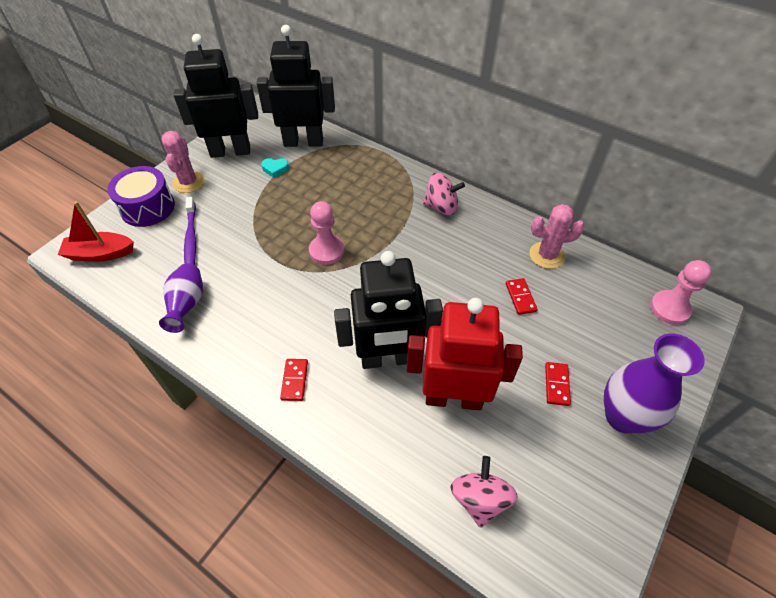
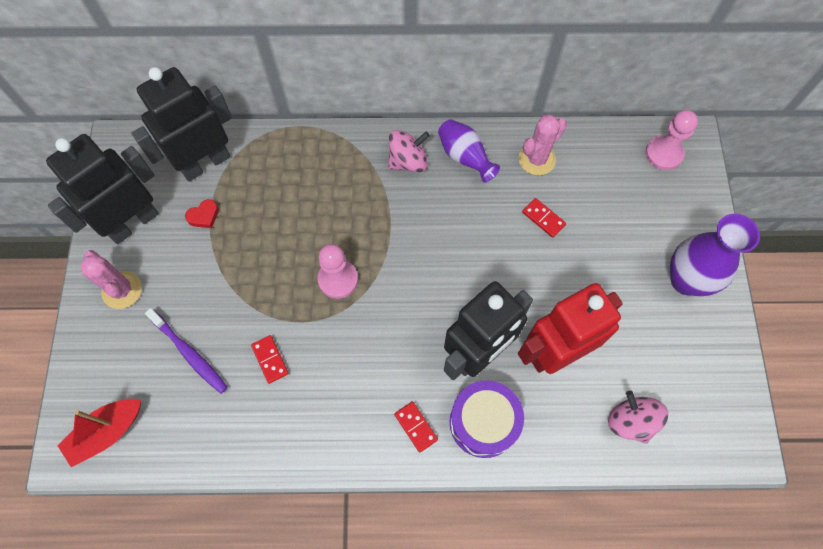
camera: 35 degrees left, 15 degrees up
purple drum [107,166,175,227] -> purple drum moved to [450,381,524,458]
purple vase [159,263,203,333] -> purple vase moved to [438,119,500,183]
turquoise heart [261,158,289,178] -> red heart [185,199,219,228]
red domino [545,362,571,406] -> red domino moved to [251,335,289,384]

